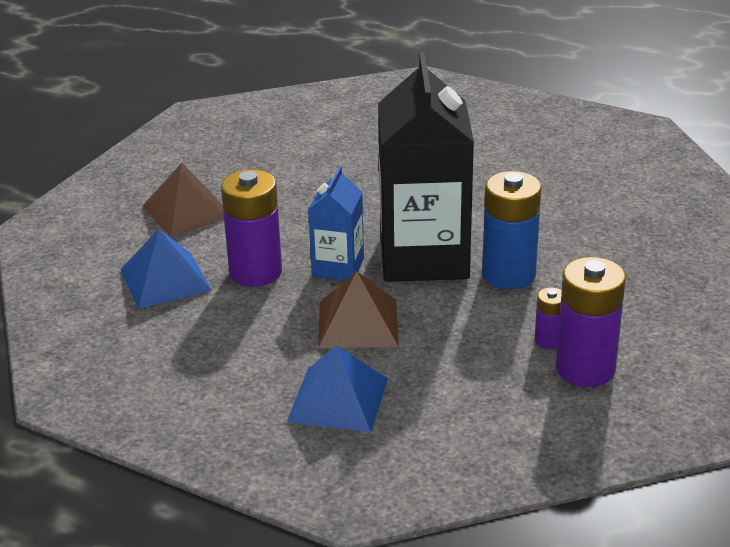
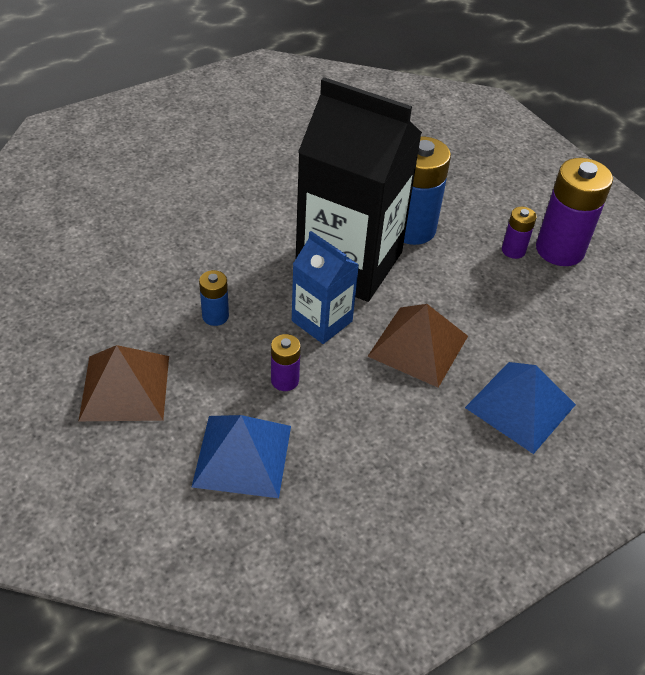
camera: 65 degrees left, 15 degrees up
purple battery [221,170,282,287] -> purple battery [271,334,301,391], size x0.49
none -> blue battery [199,270,229,326]

